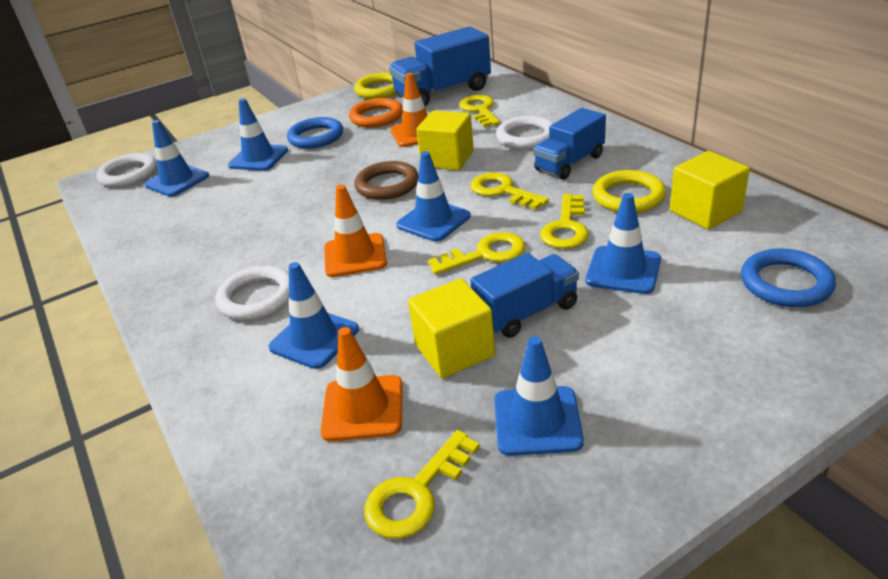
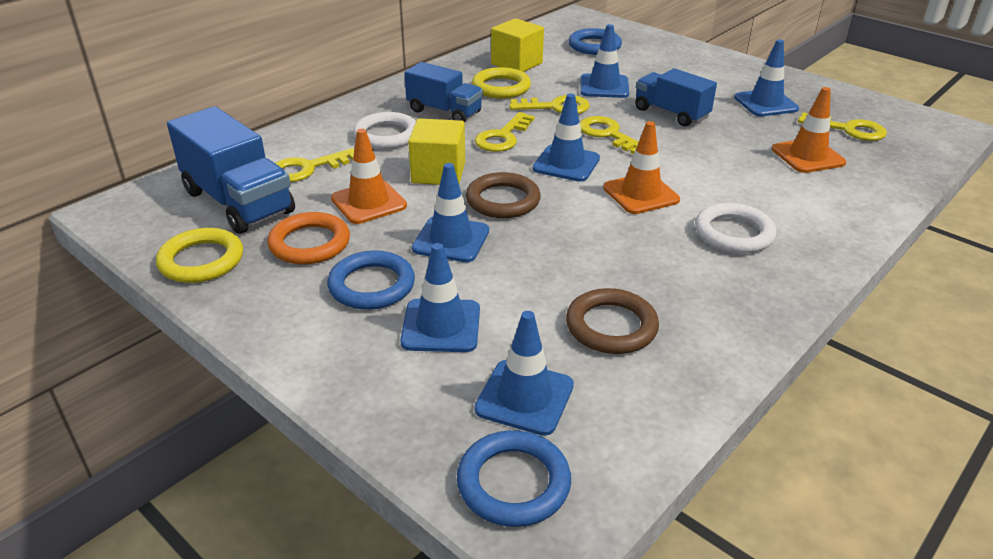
camera: 110 degrees left, 0 degrees up
white ring [96,153,157,187] -> blue ring [457,430,571,527]
blue traffic cone [268,262,359,369] -> blue traffic cone moved to [412,163,489,262]
yellow cube [408,278,495,378] -> none
none -> brown ring [566,288,659,354]

